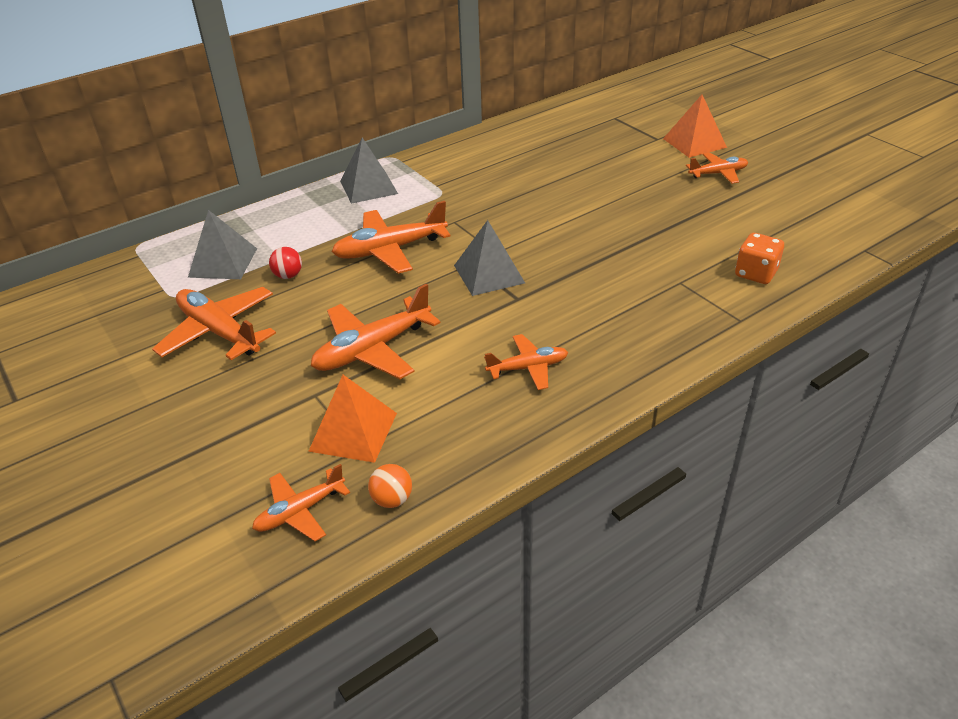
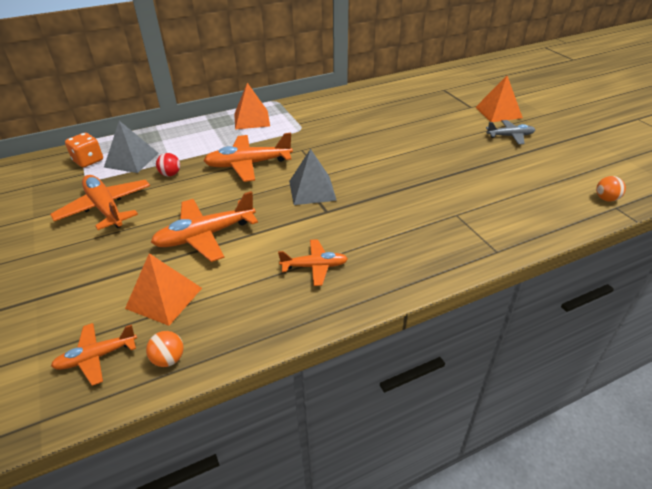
camera: 10 degrees right, 0 degrees up
grey pyramid [340,138,398,204] -> orange pyramid [234,83,270,130]
orange plane [686,152,748,184] -> grey plane [486,120,535,144]
orange dice [735,233,784,284] -> orange dice moved to [65,133,103,168]
none -> orange ball [596,176,626,202]

